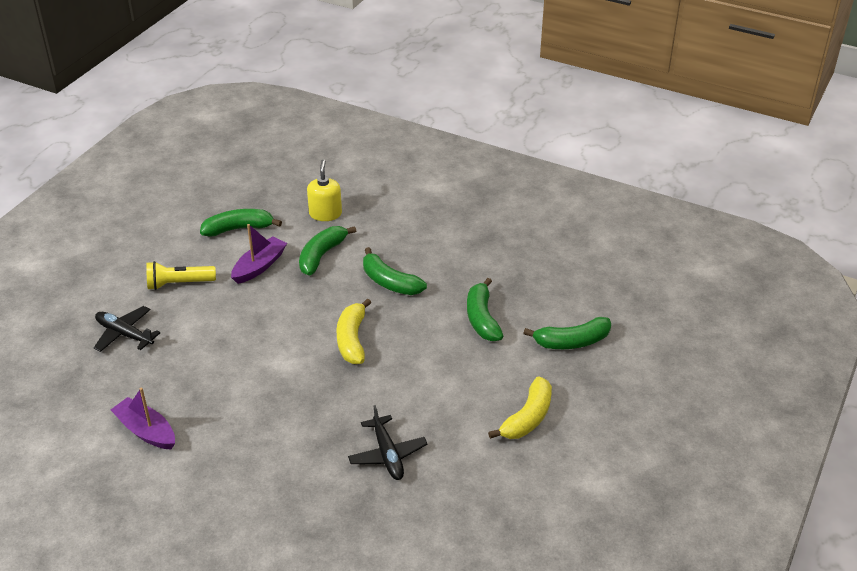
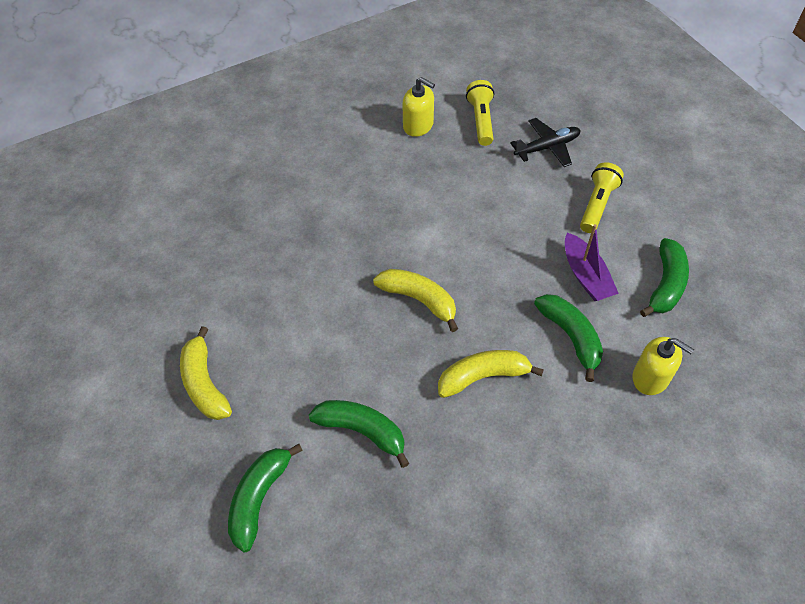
camera: 125 degrees right, 15 degrees up
purple boat [111,388,175,450] -> yellow soap dispenser [402,77,435,137]
black plane [348,405,428,480] -> none
green banana [363,247,427,295] -> yellow banana [438,350,544,398]
none -> yellow flashlight [466,80,494,146]

